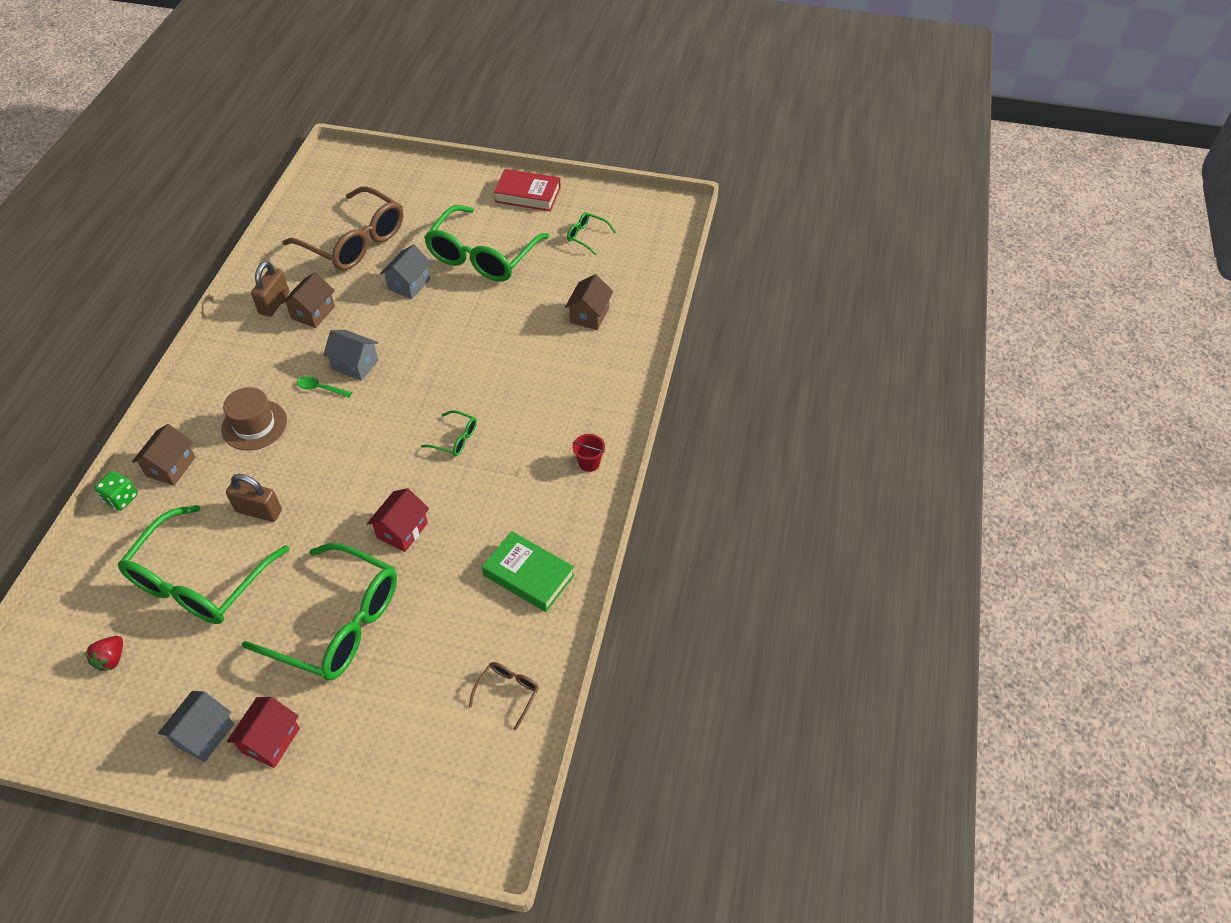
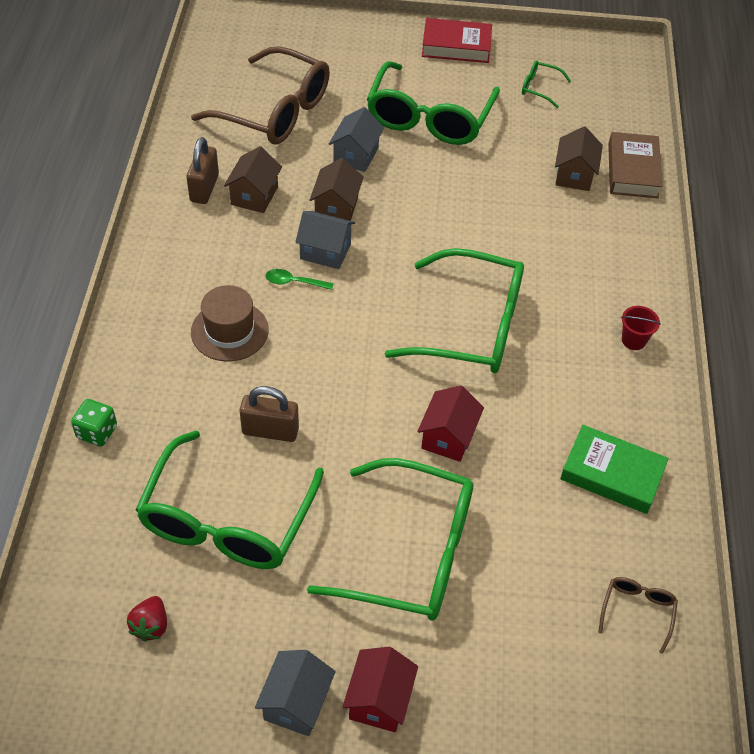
camera: 10 degrees left, 0 degrees up
brown house [132,424,196,486] -> brown house moved to [310,158,364,221]
green glasses [421,410,477,456] -> green glasses [385,248,524,373], size x2.37
none -> brown book [608,132,662,198]

